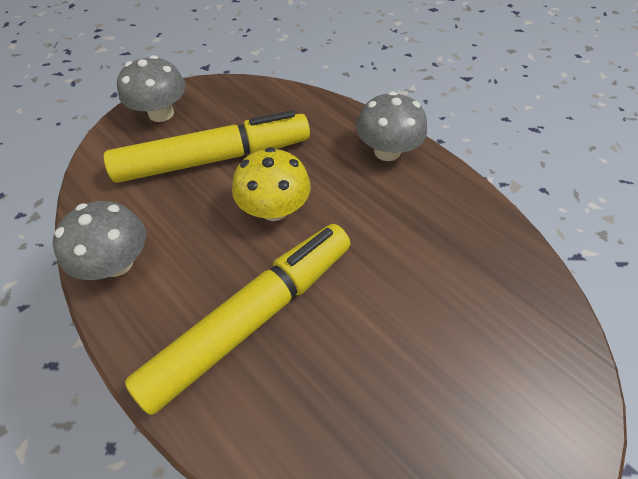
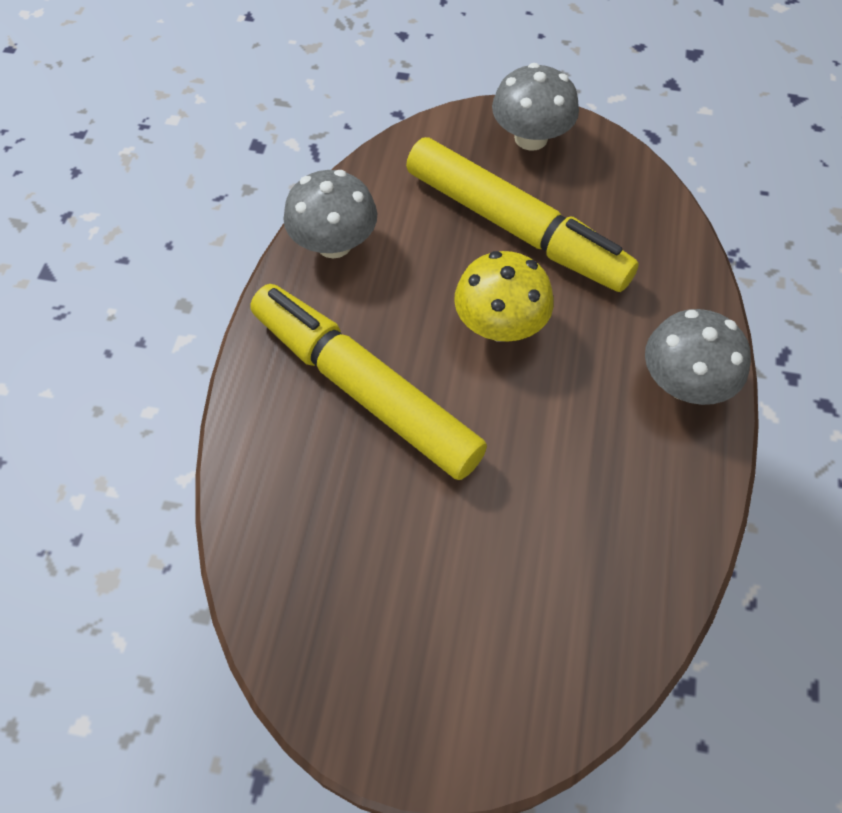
camera: 55 degrees right, 5 degrees up
yellow marker [125,224,350,415] -> yellow marker turned 150 degrees counterclockwise [250,284,487,480]

